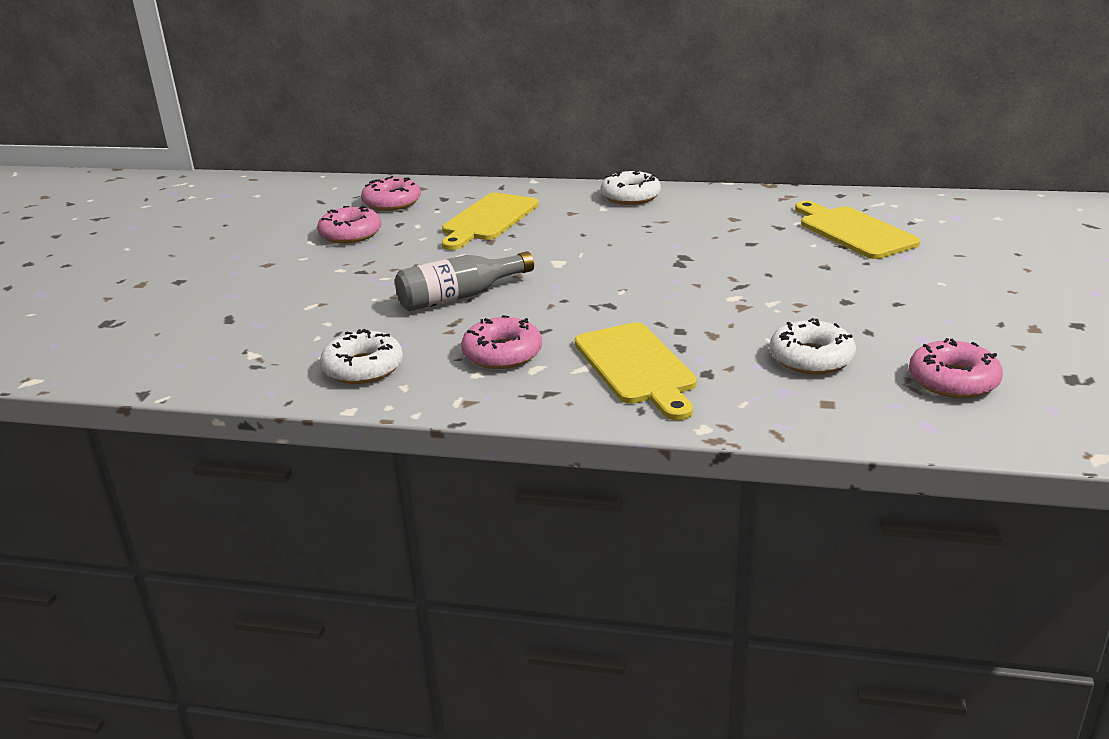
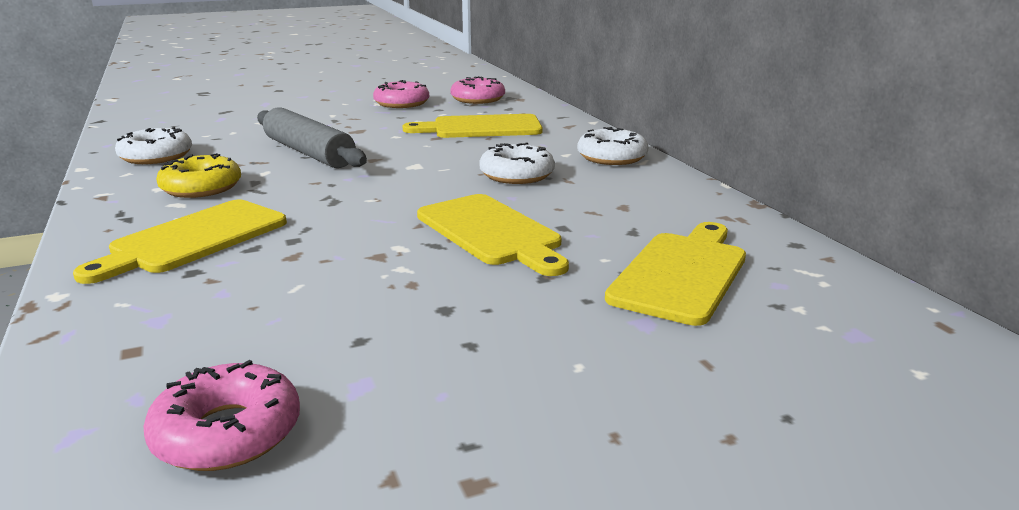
camera: 55 degrees right, 5 degrees down
grey bottle [395,251,534,311] -> grey rolling pin [257,107,367,168]
pink donut [461,315,542,369] -> yellow donut [156,153,241,198]
white donut [770,318,856,374] -> white donut moved to [479,142,555,184]
none -> yellow cutting board [417,194,569,276]

